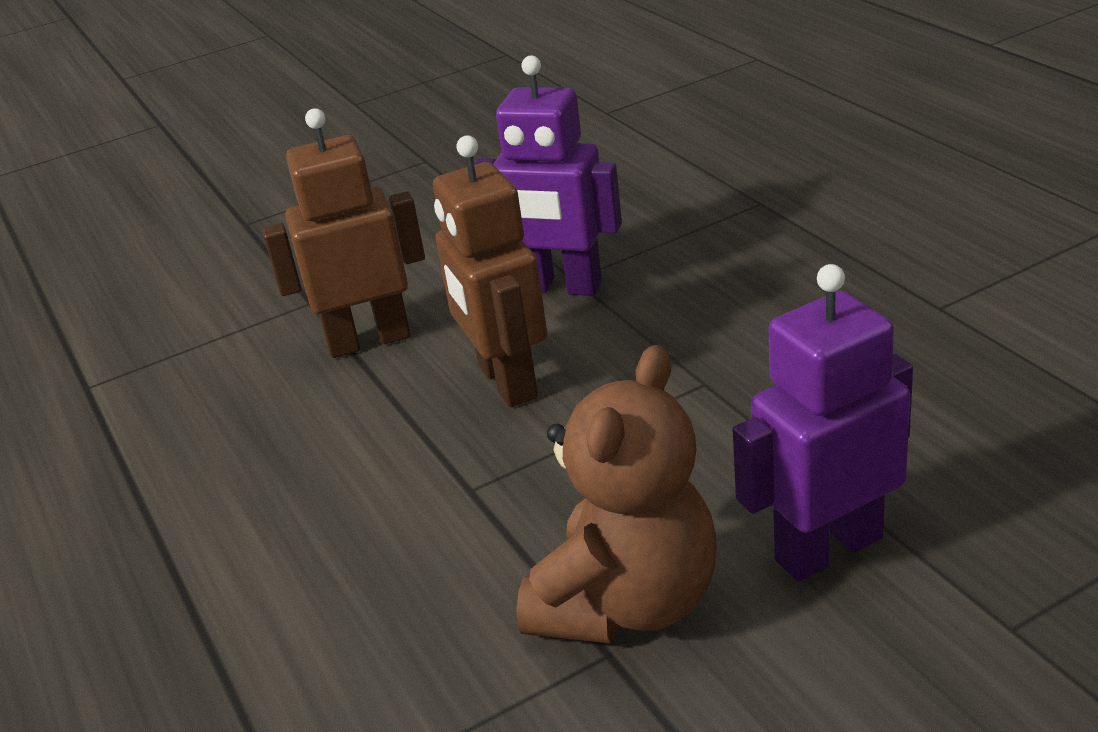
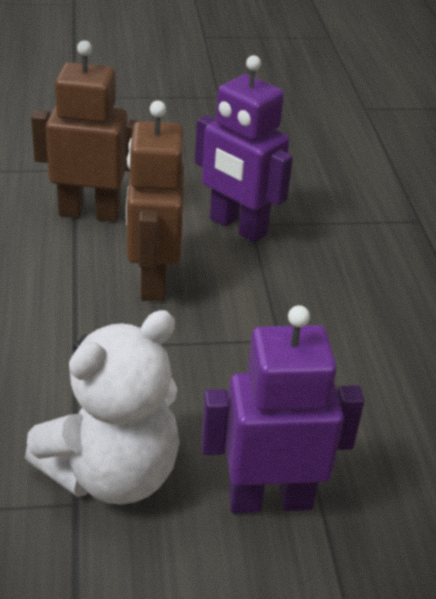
camera: 15 degrees right, 5 degrees up
brown teddy bear [516,345,717,643] -> white teddy bear [25,310,180,504]

